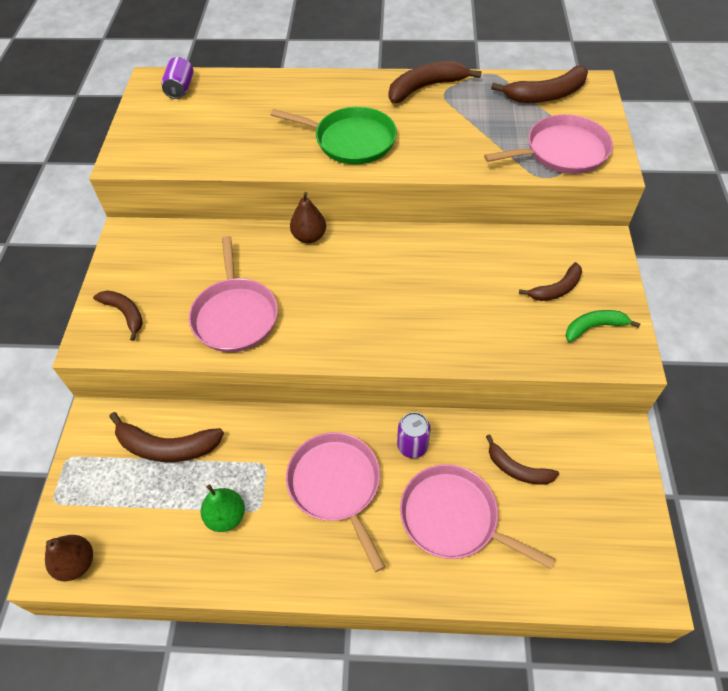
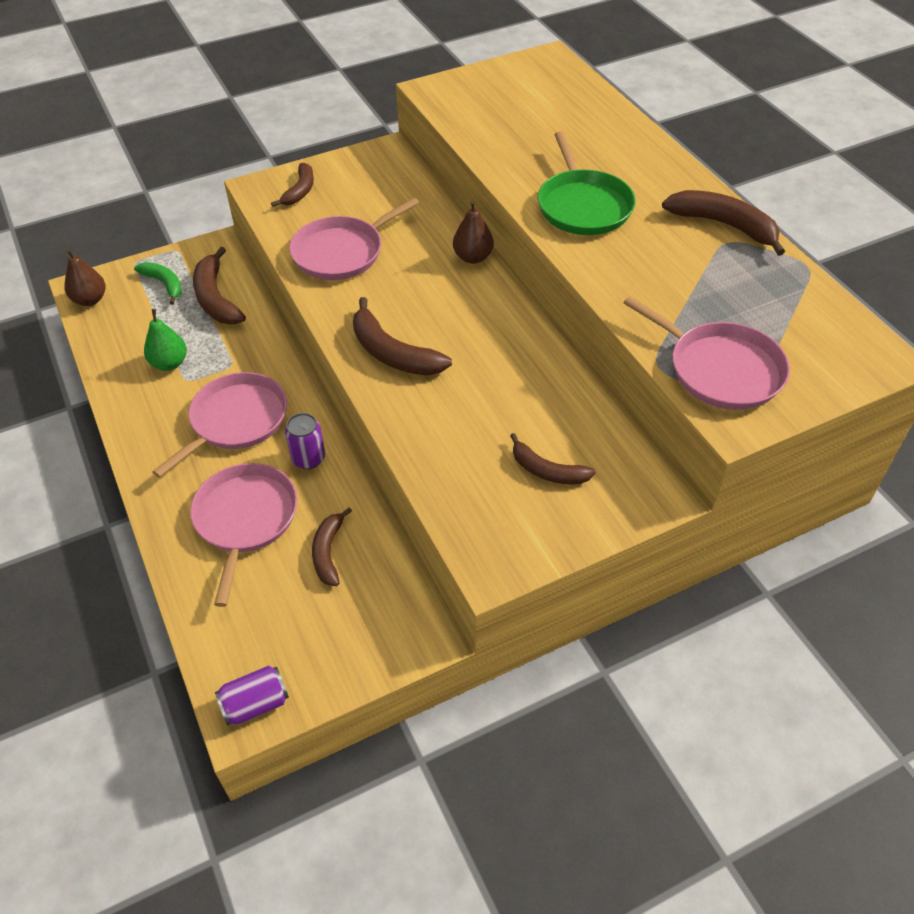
camera: 60 degrees right, 5 degrees down
purple can [161,57,193,99] -> purple can moved to [215,665,289,726]
brown banana [491,66,588,103] -> brown banana moved to [353,297,452,376]
green banana [565,310,641,342] -> green banana moved to [134,262,182,305]

